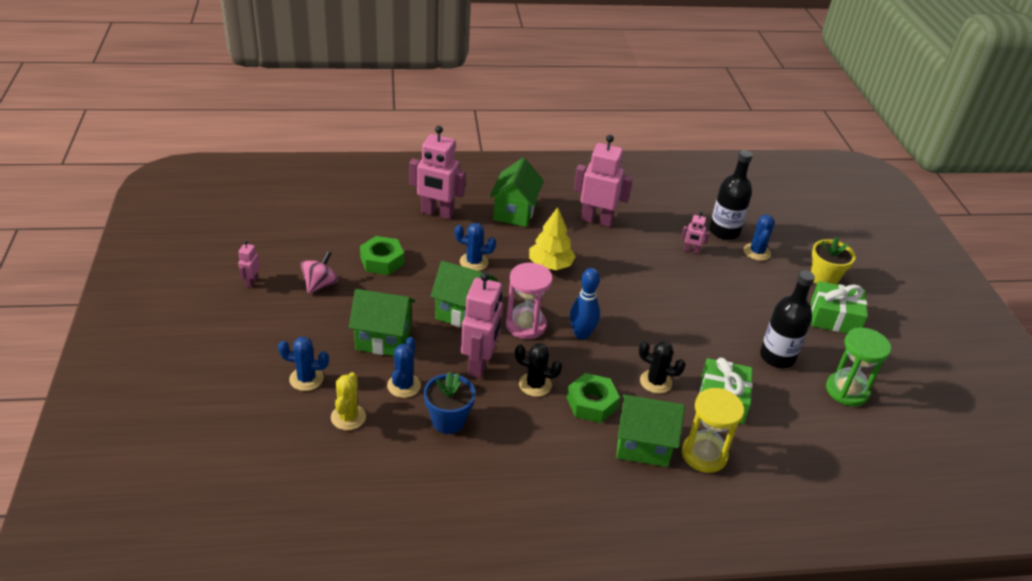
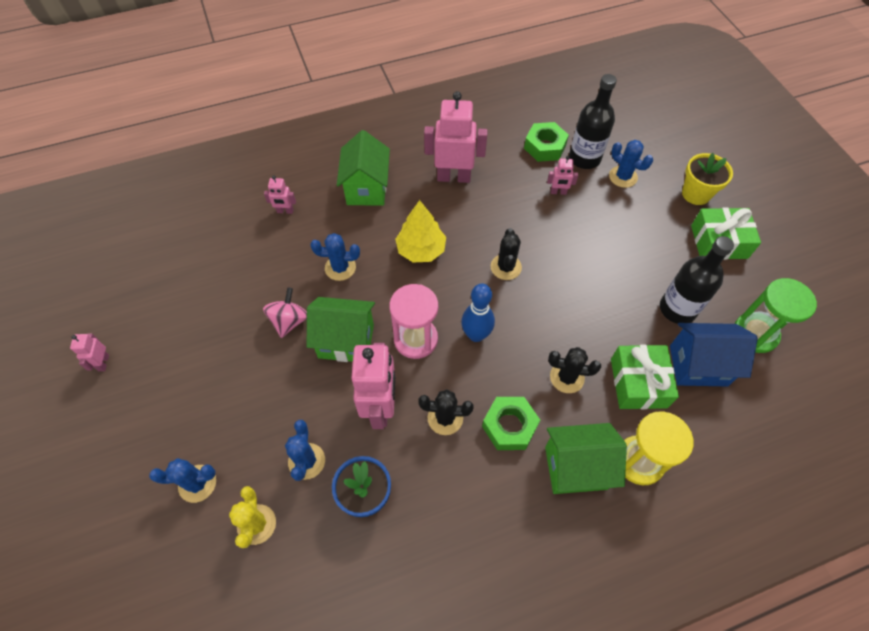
camera: 10 degrees left, 20 degrees up
pink spinning top [301,251,338,294] -> pink spinning top moved to [263,288,307,338]
green house [349,289,415,356] -> none
green nut [360,236,404,275] -> green nut moved to [524,122,569,162]
pink robot [409,126,466,219] -> pink robot [264,175,296,214], size x0.47
blue cactus [744,214,775,261] -> blue cactus turned 45 degrees counterclockwise [609,140,653,188]
none -> black cactus [491,228,522,280]
none -> blue house [670,323,758,386]

